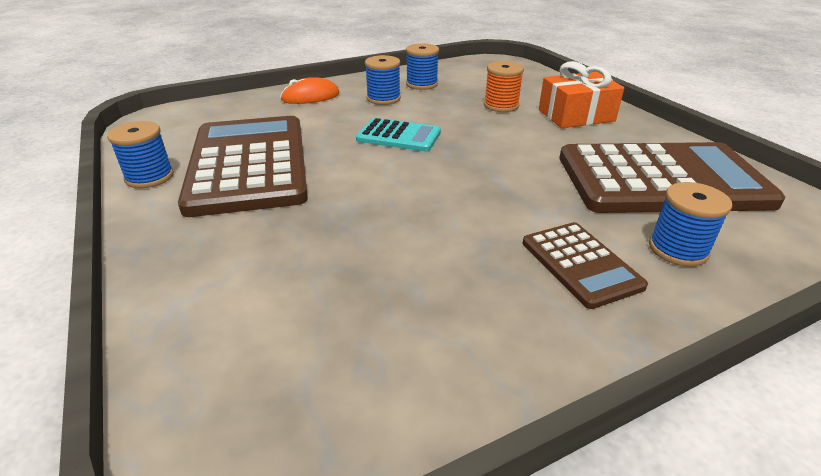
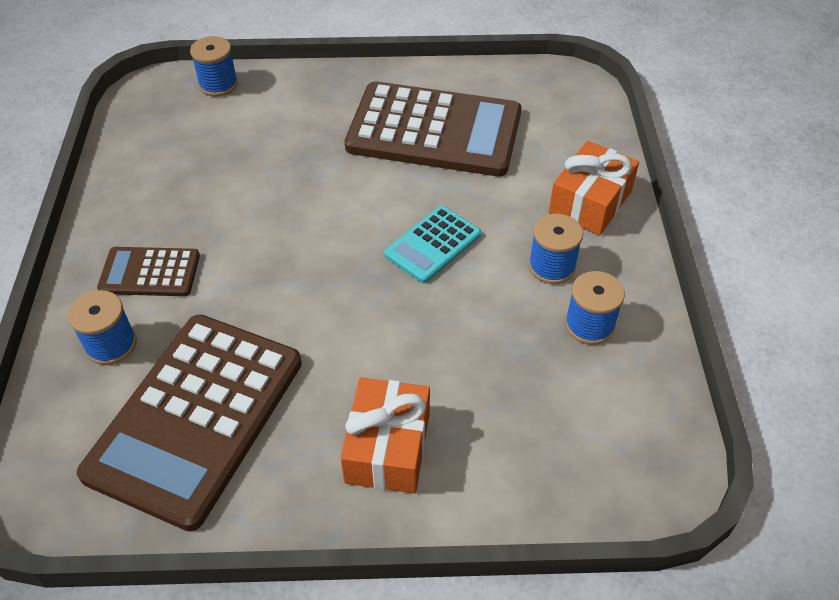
camera: 115 degrees right, 15 degrees up
blue spool [107,121,174,188] -> blue spool moved to [190,36,238,96]
orange mouse [280,77,340,104] -> orange gift [549,141,639,236]
orange spool [484,61,524,112] -> none

